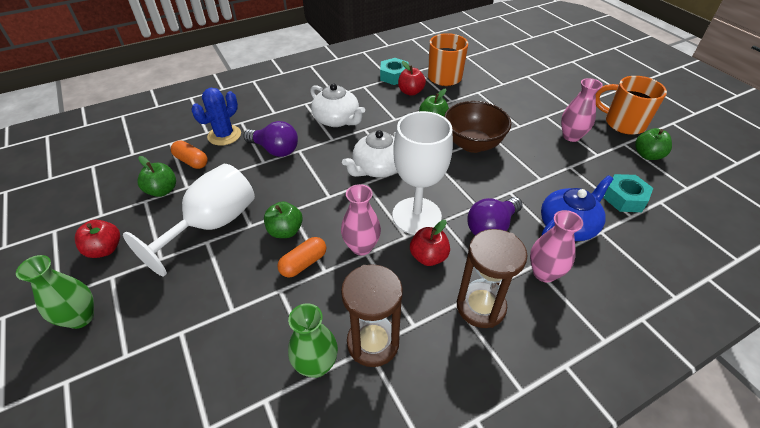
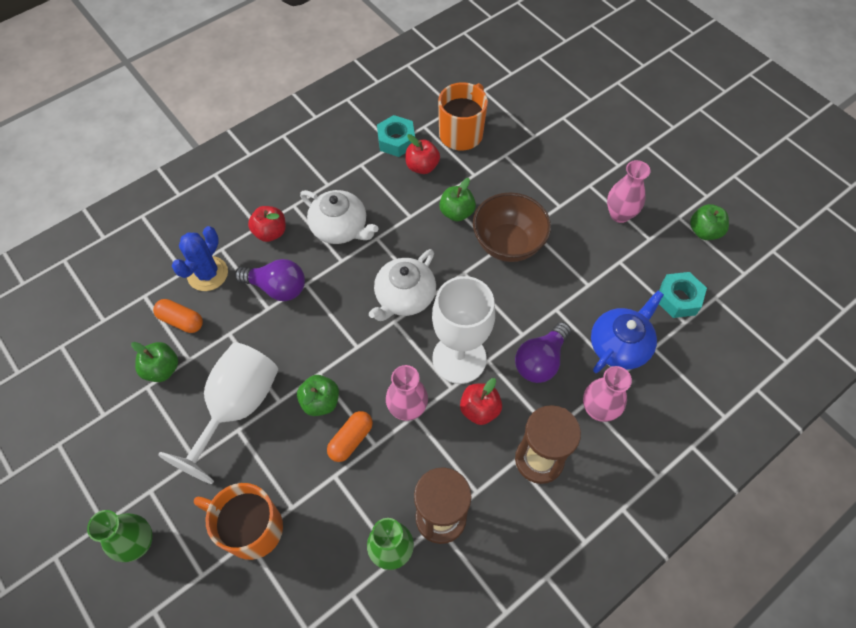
camera: 10 degrees left, 15 degrees up
red apple [75,220,120,258] -> red apple moved to [248,206,286,242]
orange mug [596,76,667,135] -> orange mug moved to [194,483,283,560]

